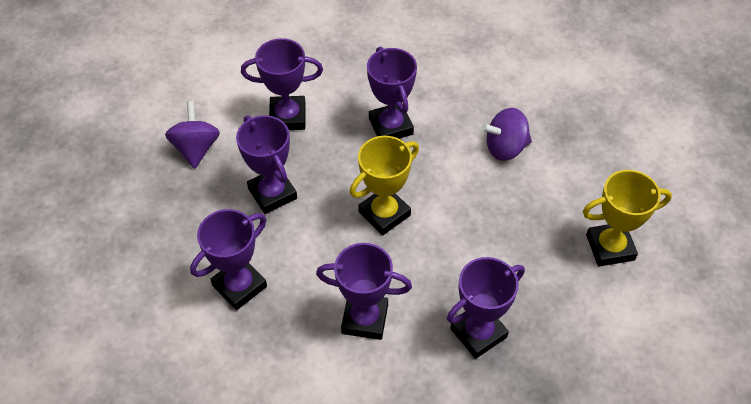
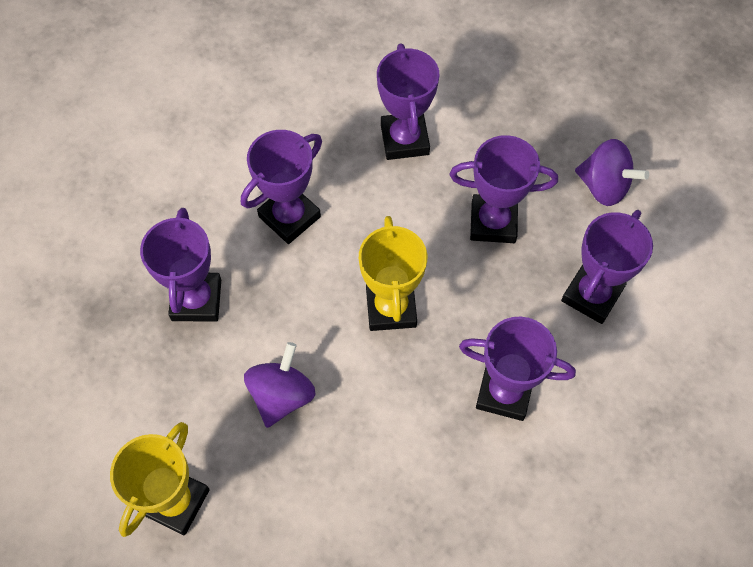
camera: 125 degrees right, 10 degrees up
purple spinning top [482,108,532,161] -> purple spinning top moved to [244,342,316,428]

